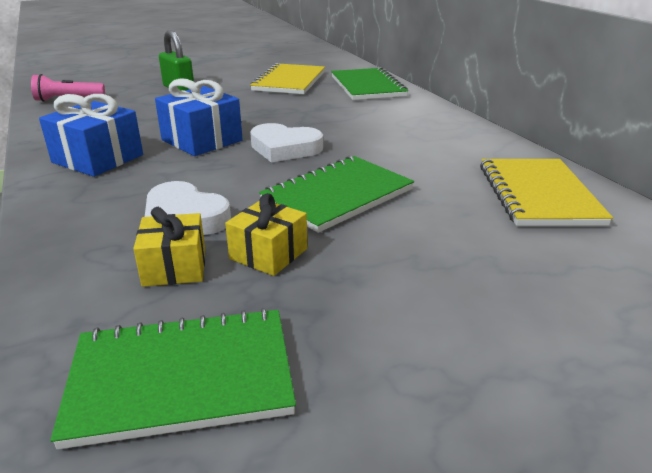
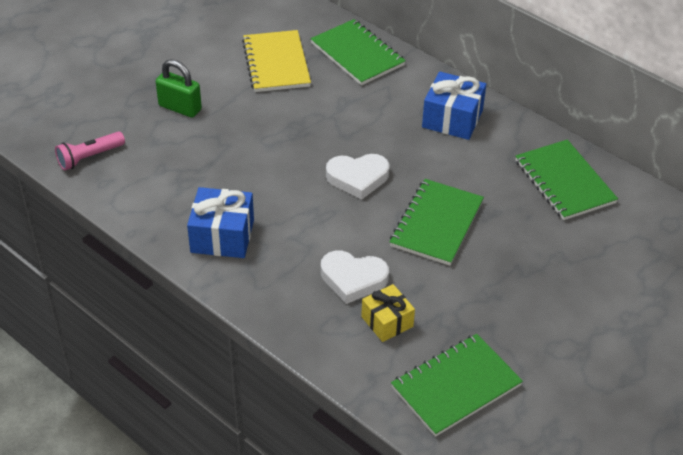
camera: 25 degrees left, 15 degrees up
blue gift [155,78,243,156] -> blue gift moved to [422,72,486,140]
yellow gift [225,193,307,276] -> none
yellow notebook [480,159,613,226] -> green notebook [515,139,618,220]

